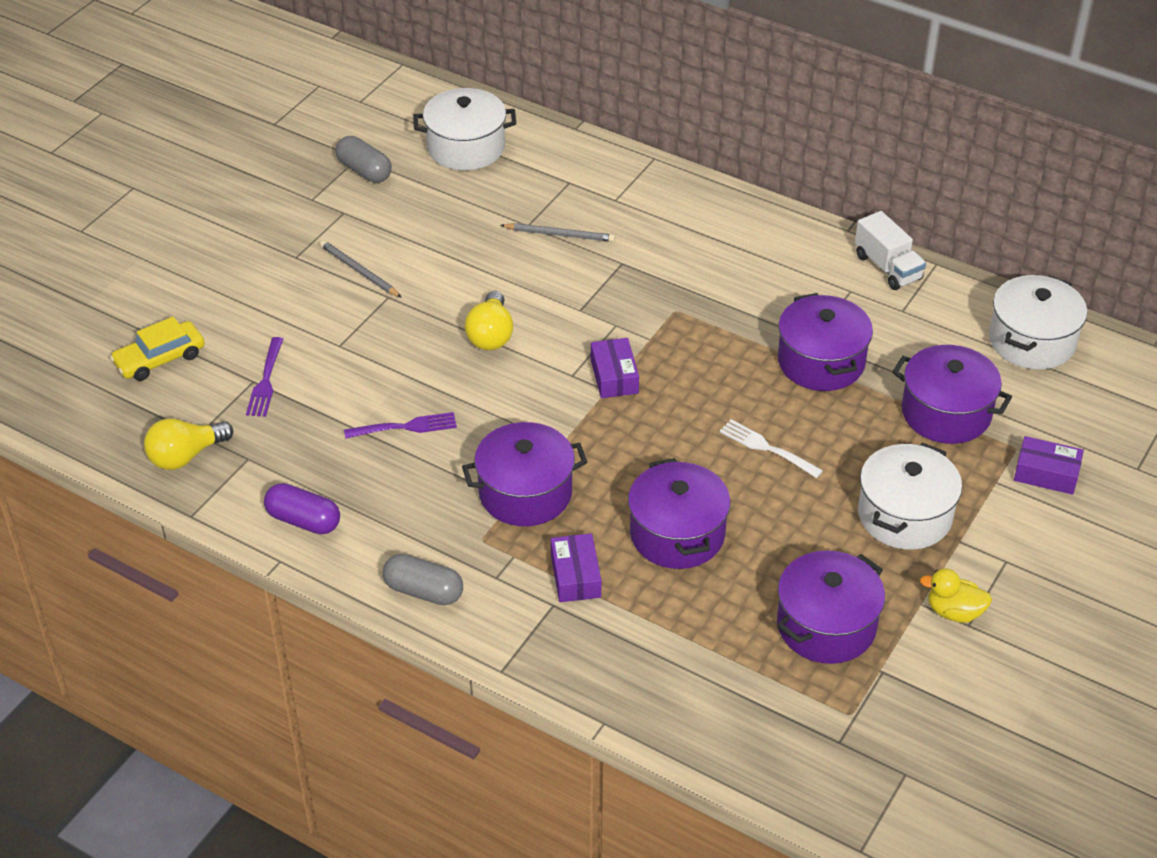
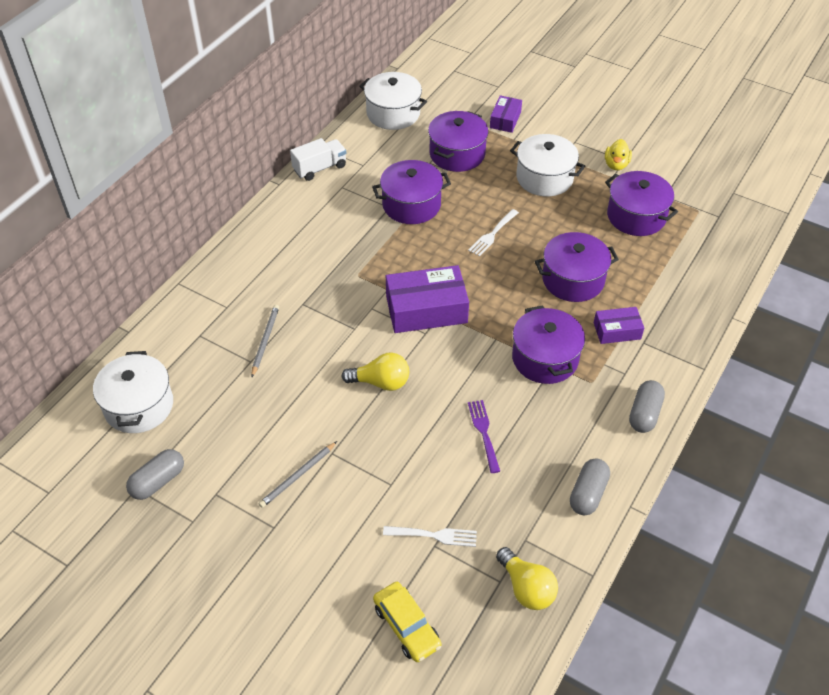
camera: 90 degrees left, 5 degrees up
purple fork [246,337,284,417] -> white fork [383,526,477,547]
purple capsule [264,483,340,534] -> grey capsule [570,459,610,515]
purple box [591,338,639,398] -> purple box [386,265,469,333], size x1.81

